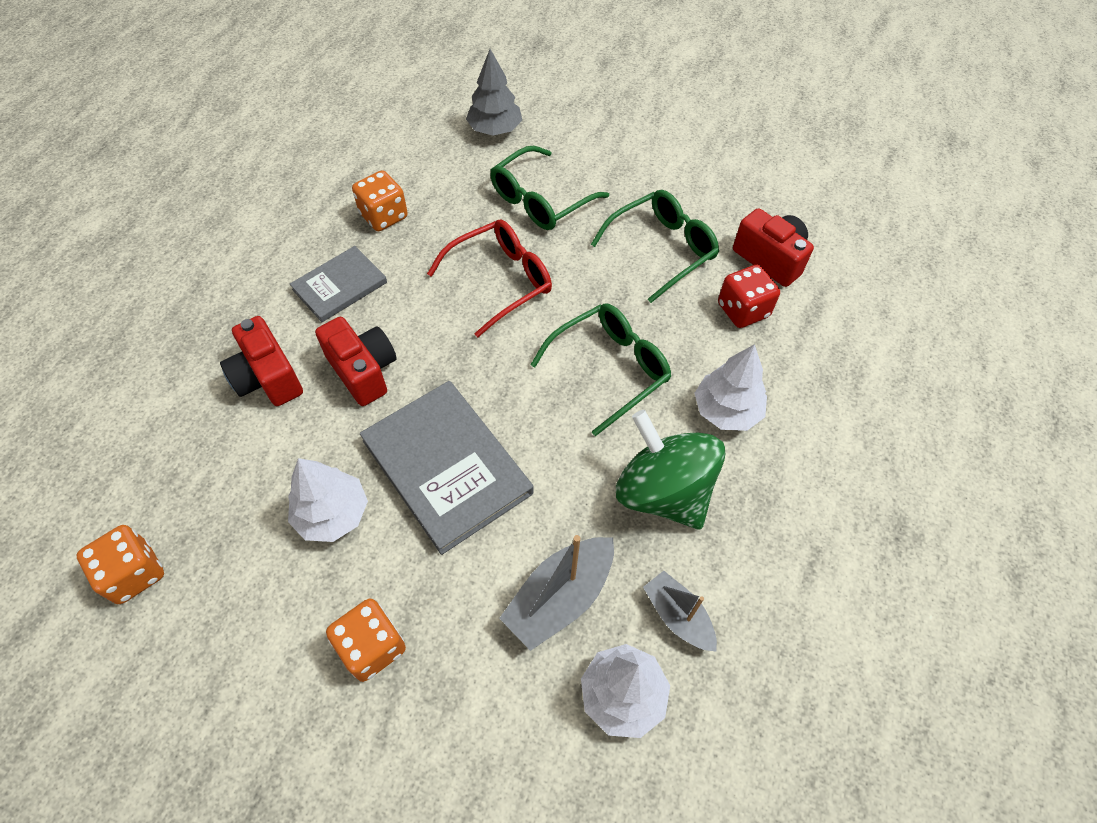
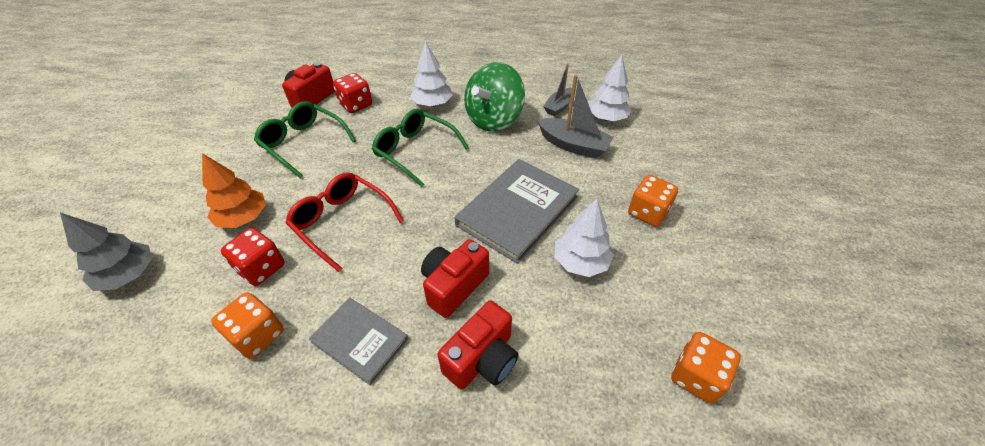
camera: 105 degrees left, 10 degrees down
green glasses [490,146,609,230] -> orange tree [202,153,266,228]
none -> red dice [221,228,285,286]

